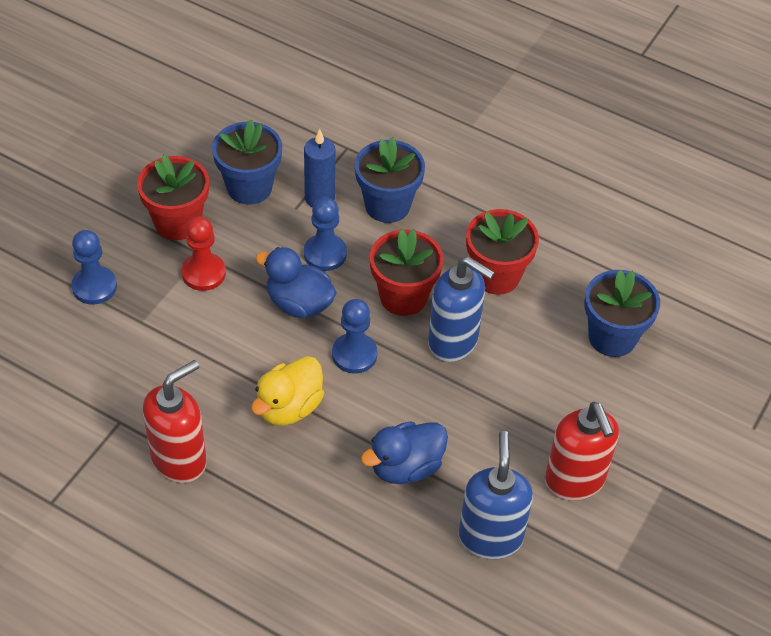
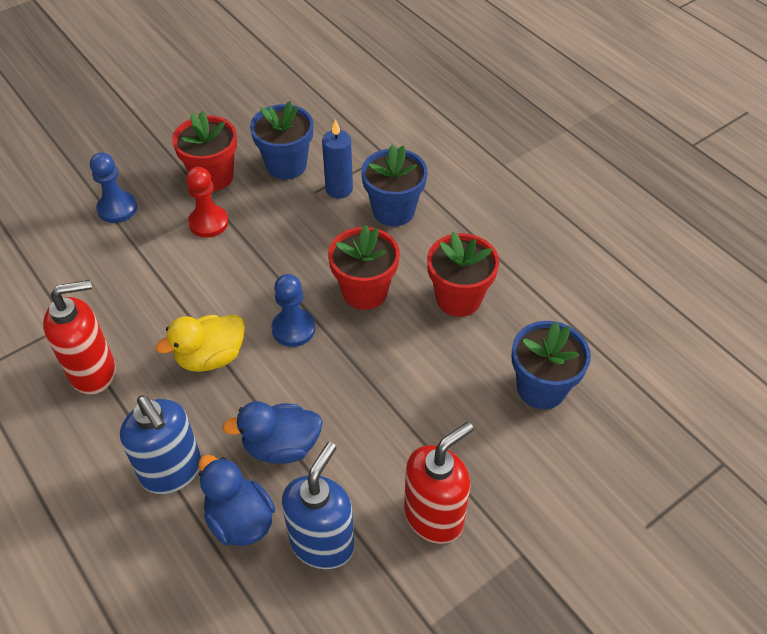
camera: 25 degrees right, 0 degrees up
blue duck [255,247,337,318] -> blue duck moved to [199,455,275,546]
blue pawn [304,197,347,271] -> none
blue soap dispenser [428,256,495,362] -> blue soap dispenser moved to [120,395,201,494]
red soap dispenser [545,402,619,501] -> red soap dispenser turned 135 degrees counterclockwise [404,422,474,544]

